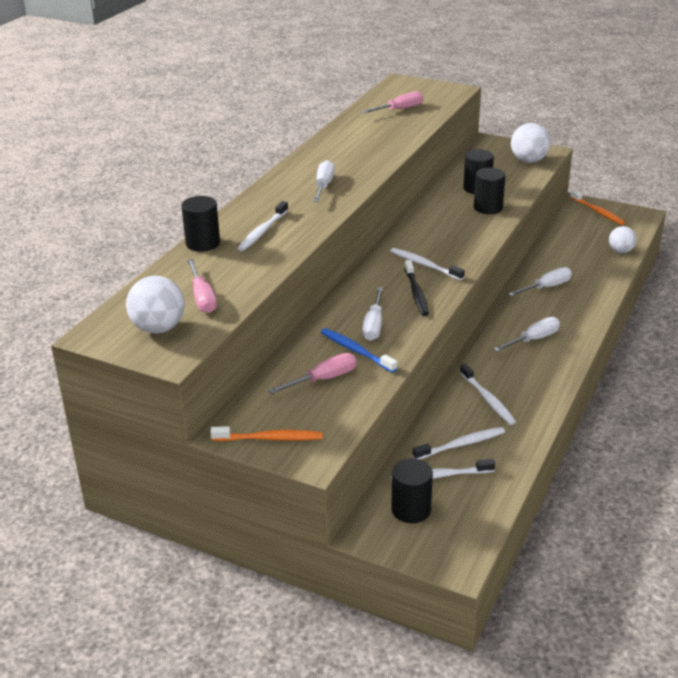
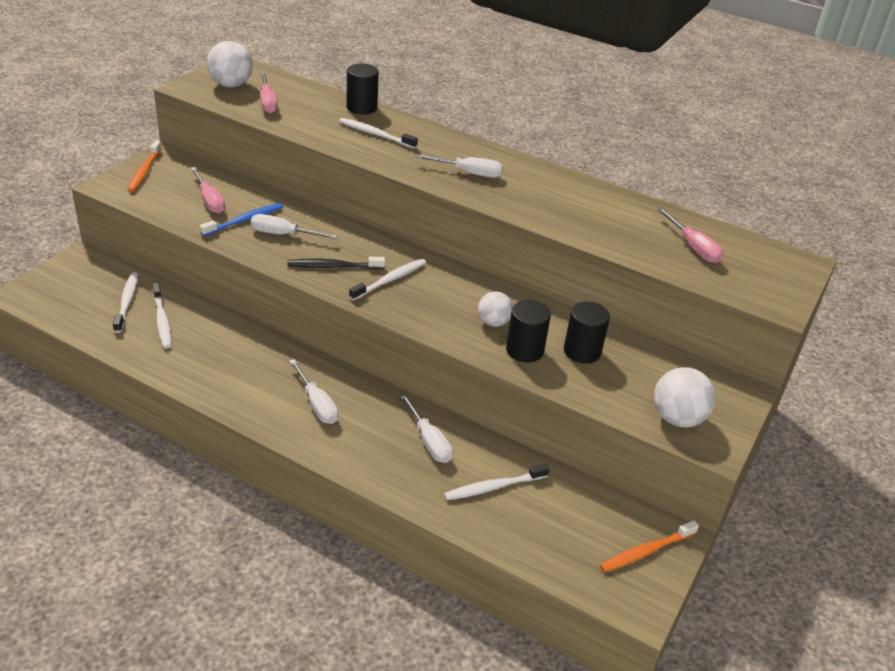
camera: 90 degrees right, 5 degrees up
pink screwdriver [187,259,217,313] -> pink screwdriver turned 90 degrees counterclockwise [260,72,278,114]
black cylinder [391,458,433,523] -> none
white toothbrush [460,364,516,425] -> white toothbrush moved to [444,464,549,500]
white ball [609,226,636,253] -> white ball moved to [478,291,513,327]

